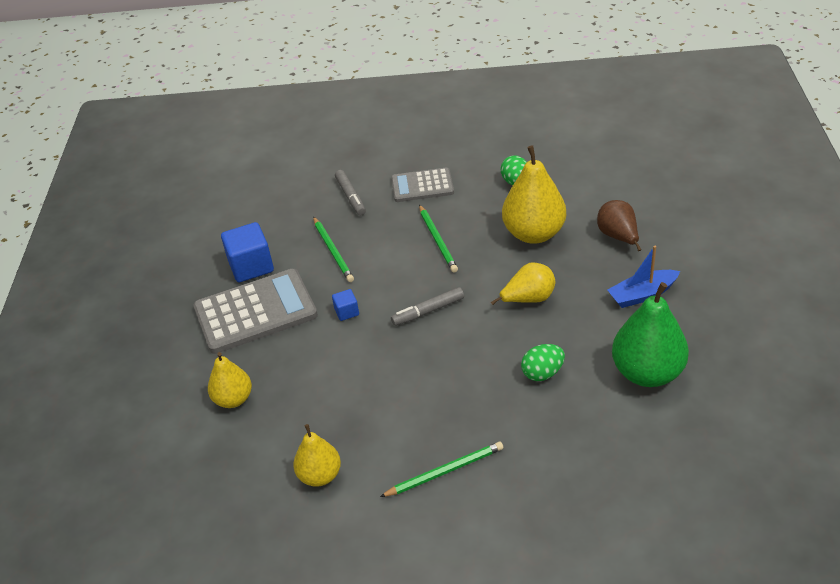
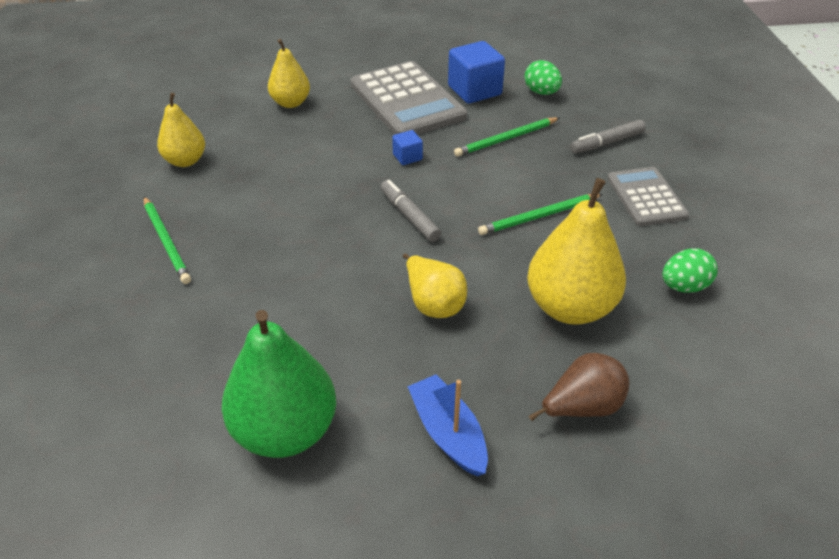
camera: 80 degrees right, 0 degrees up
green egg [521,344,565,381] -> green egg moved to [524,60,562,95]

